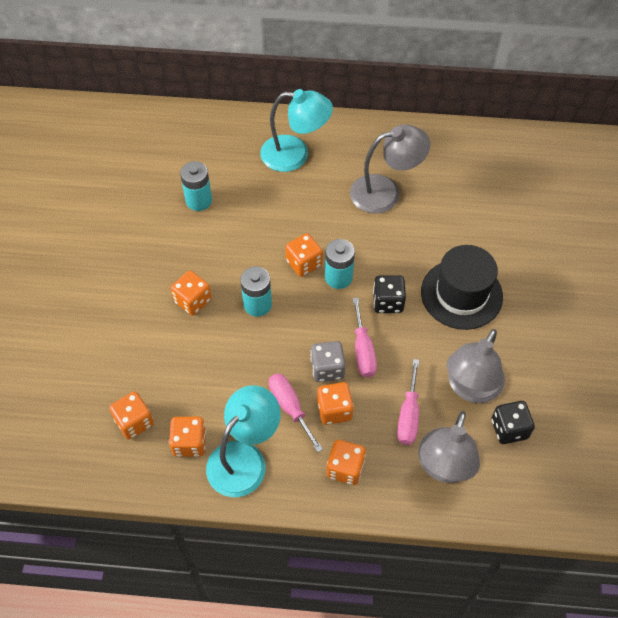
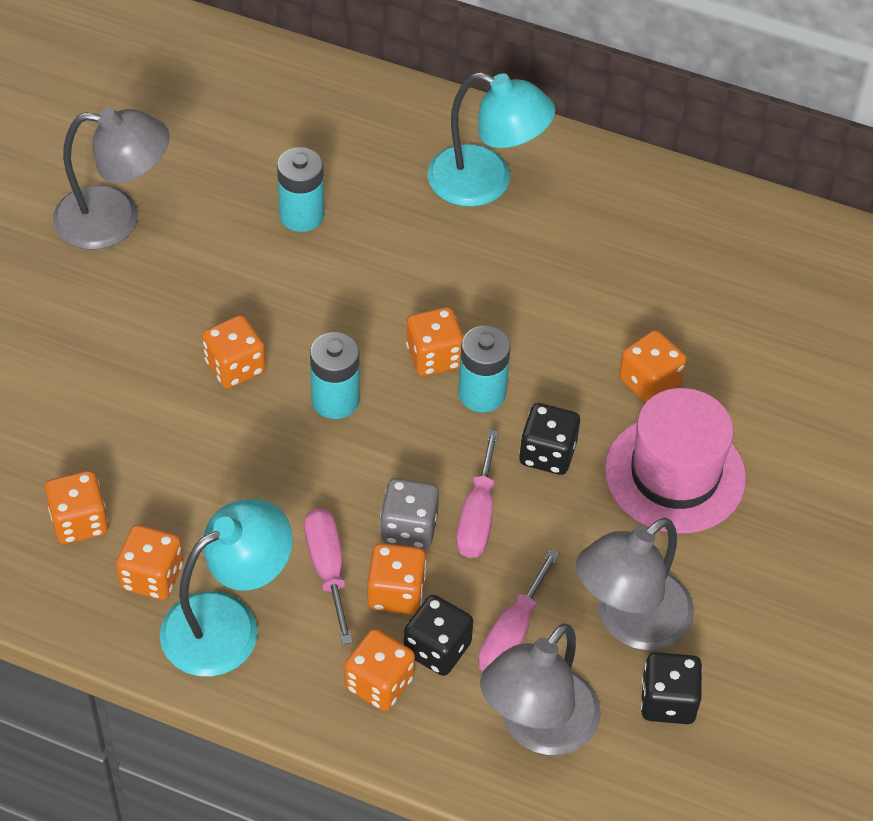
camera: 15 degrees right, 5 degrees down
grey lamp [350,124,430,214] -> grey lamp moved to [53,108,170,250]
black hat [421,245,503,330] -> pink hat [605,388,746,533]
none -> black dice [404,595,473,676]
none -> orange dice [619,330,686,403]

